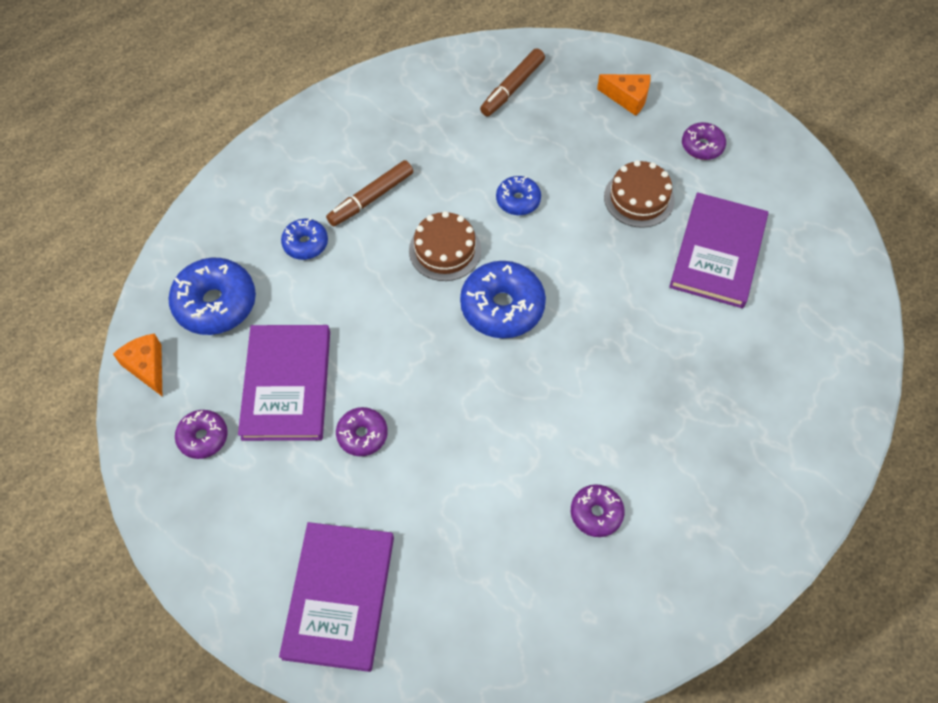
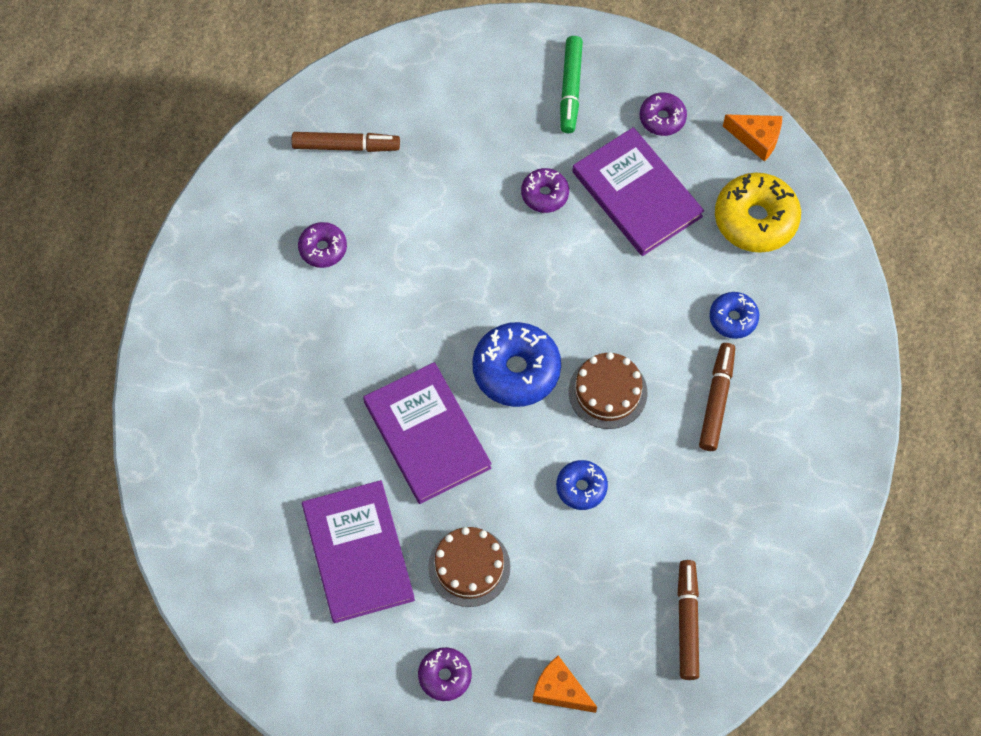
camera: 145 degrees right, 5 degrees up
blue donut [168,258,256,335] -> yellow donut [715,173,801,253]
purple book [279,522,394,672] -> purple book moved to [363,362,492,504]
orange cheese [597,74,650,116] -> orange cheese turned 45 degrees clockwise [532,656,597,713]
none -> brown marker [292,132,400,152]
none -> green marker [560,36,583,133]

